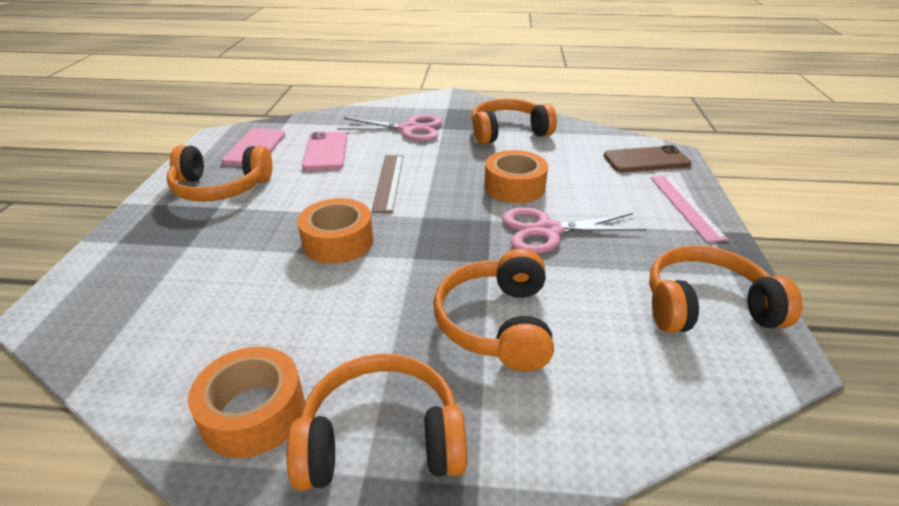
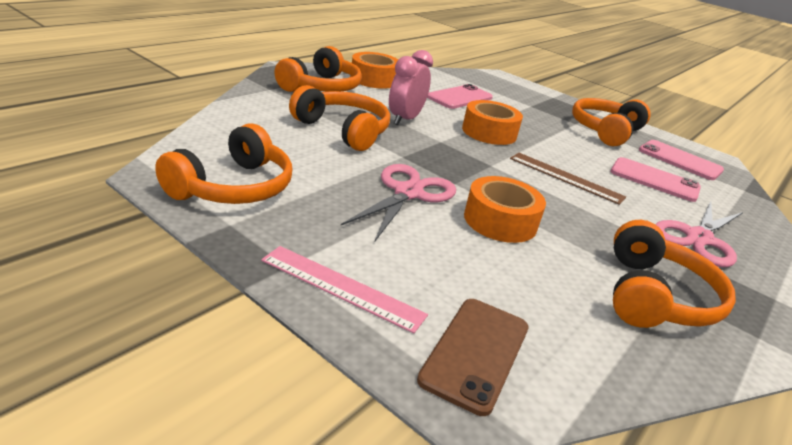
camera: 120 degrees right, 5 degrees down
none -> pink clock [389,50,433,125]
none -> pink phone [427,84,493,109]

